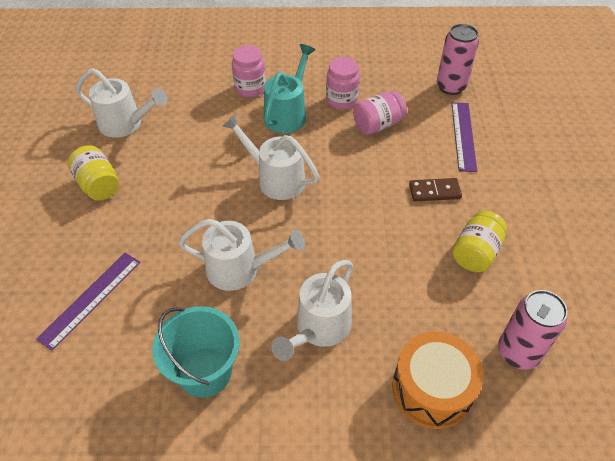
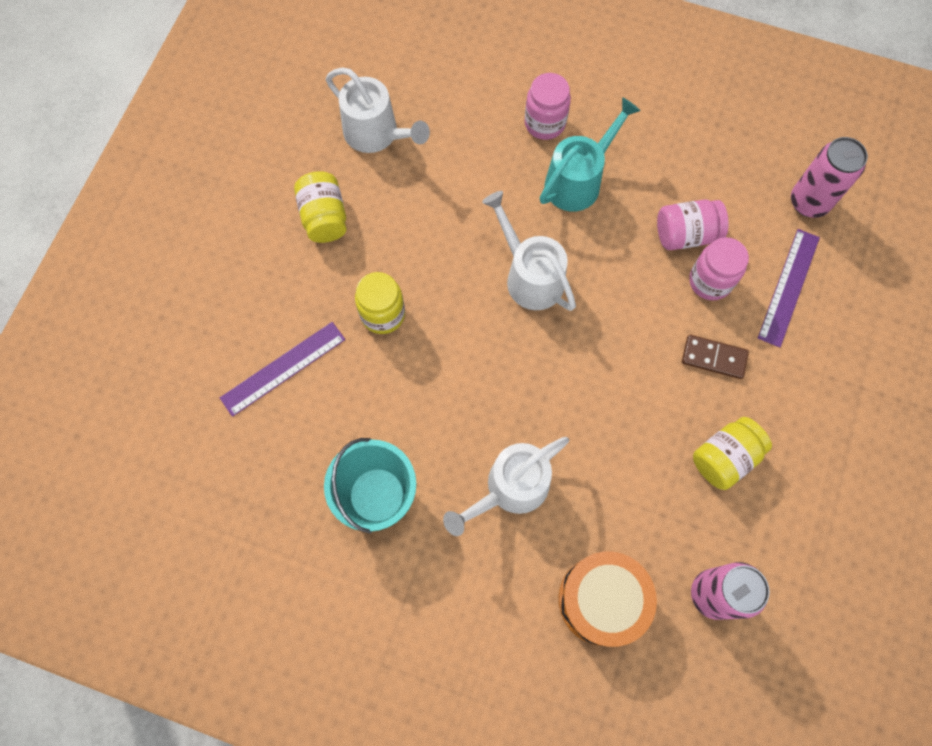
camera: 20 degrees right, 20 degrees up
white watering can [178,219,305,291] -> none
pink jar [326,57,360,110] -> pink jar moved to [689,237,749,301]
none -> yellow jar [355,272,405,334]

